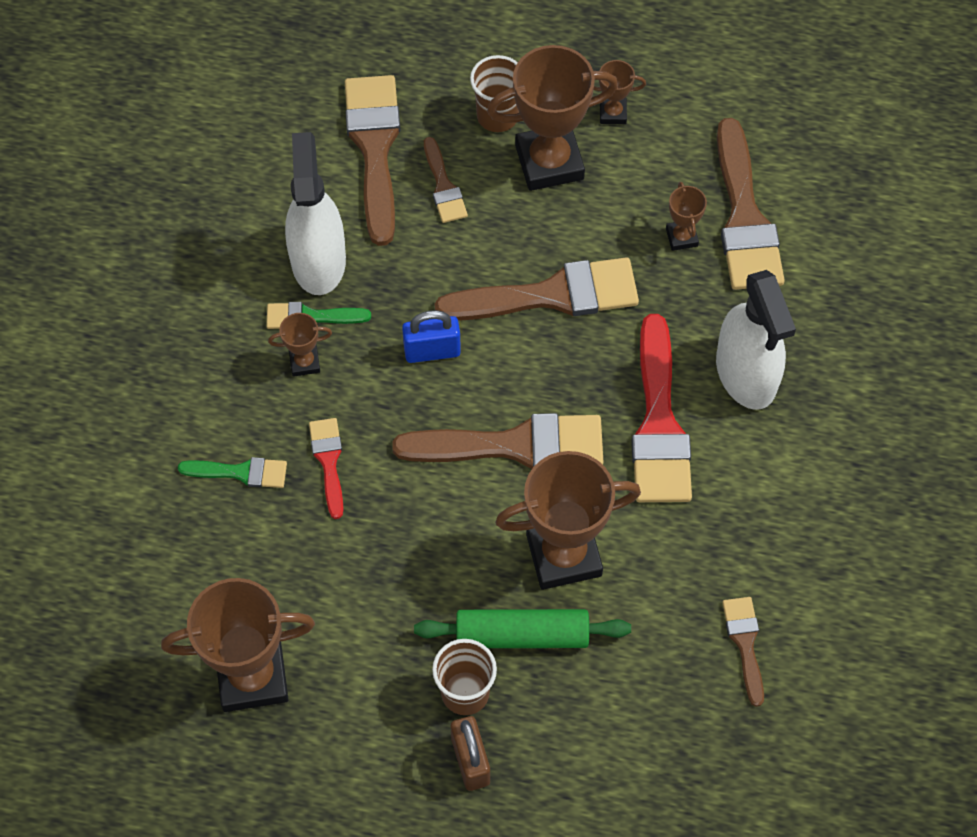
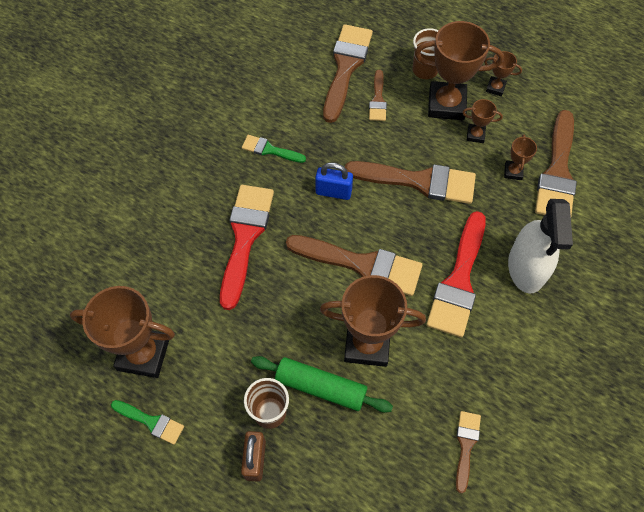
camera: 20 degrees right, 0 degrees up
green brush [178,457,287,488] -> green brush moved to [111,400,184,445]
brown trophy [268,313,332,377] -> brown trophy moved to [462,99,503,143]
white spray bottle [285,132,346,295] -> none
red brush [309,418,344,519] -> red brush [220,185,274,310], size x1.95

